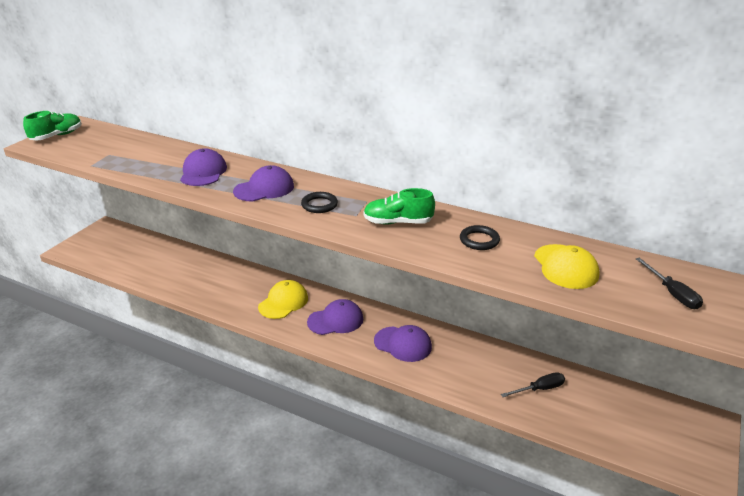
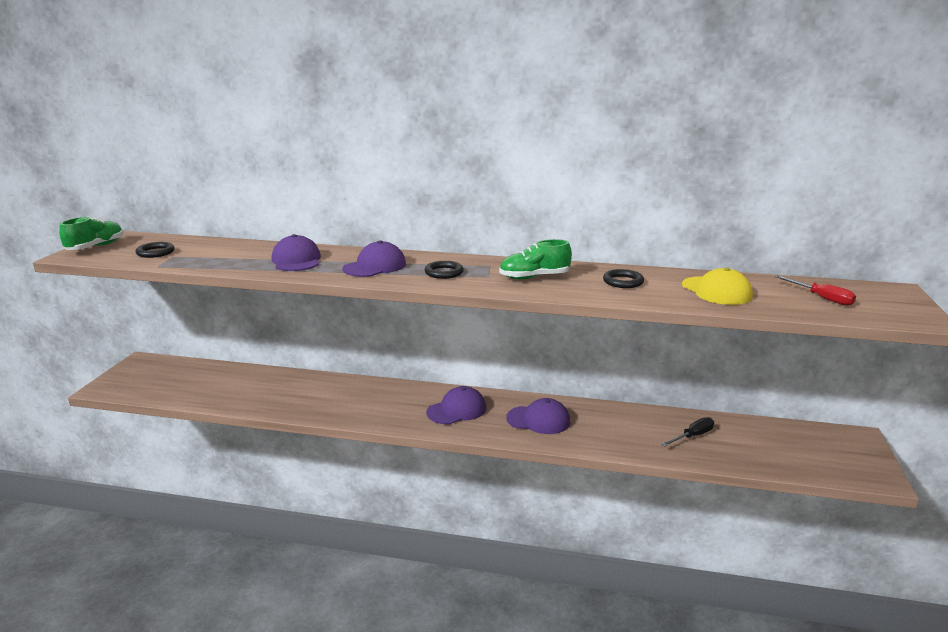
camera: 15 degrees left, 10 degrees down
yellow cap [258,280,308,319] -> none
black screwdriver [636,258,703,309] -> red screwdriver [775,276,856,306]
none -> black ring [135,242,175,258]

